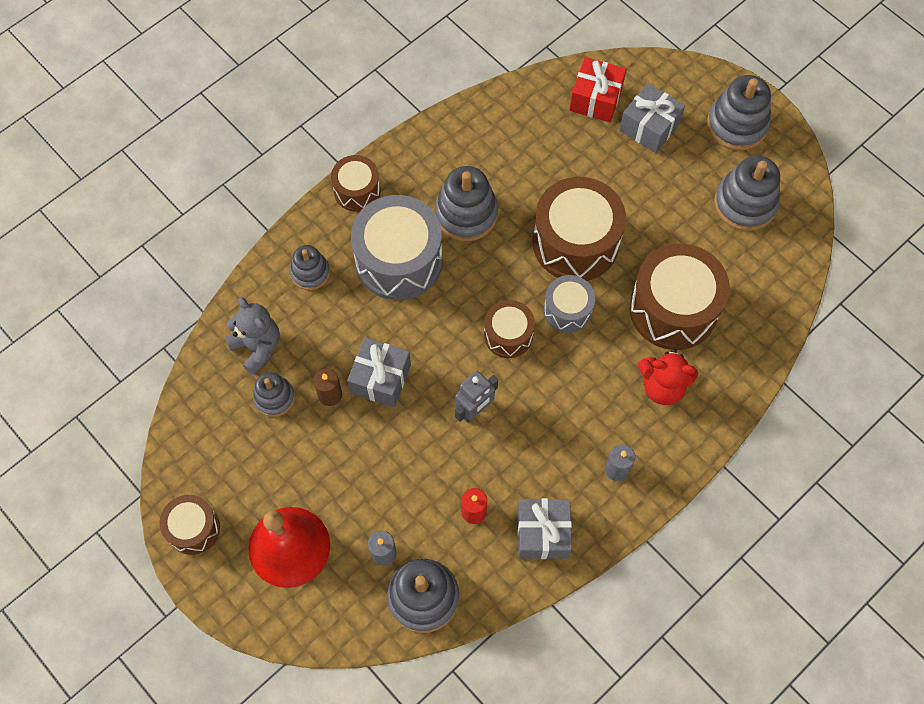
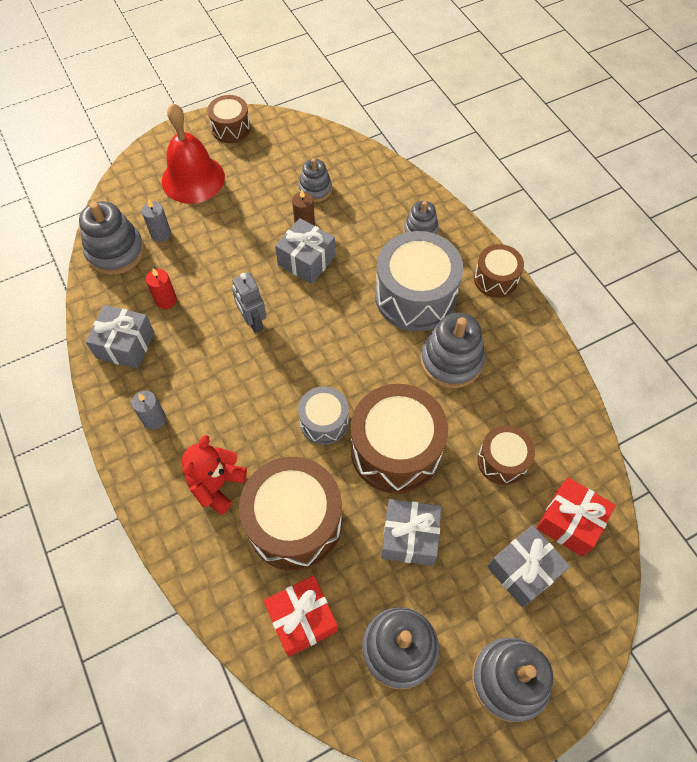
camera: 105 degrees right, 5 degrees down
grey teddy bear [225,297,280,375] -> none
brown drum [484,300,535,358] -> brown drum moved to [477,425,535,485]
none -> red gift [264,575,338,657]
none -> grey gift [381,499,441,566]

